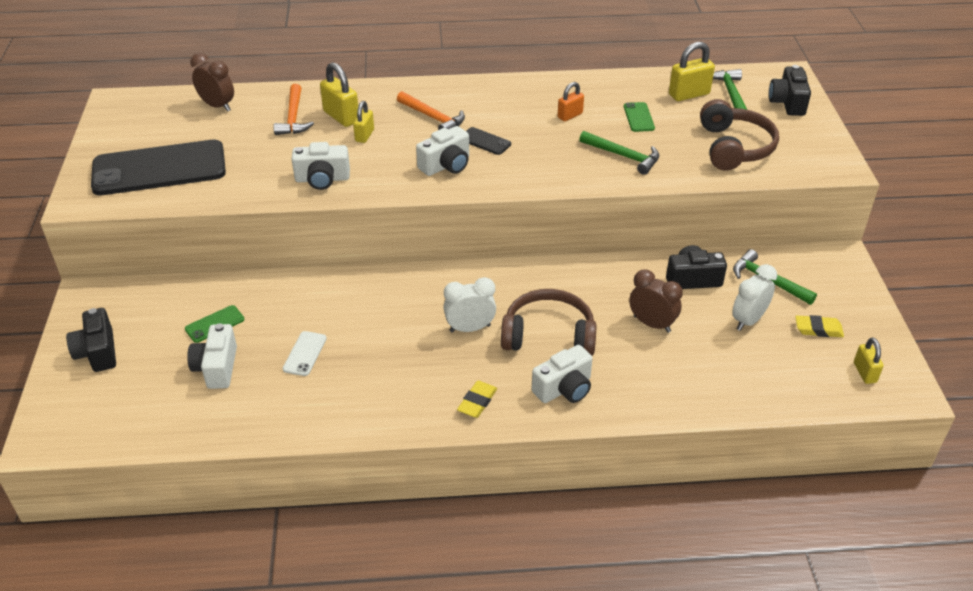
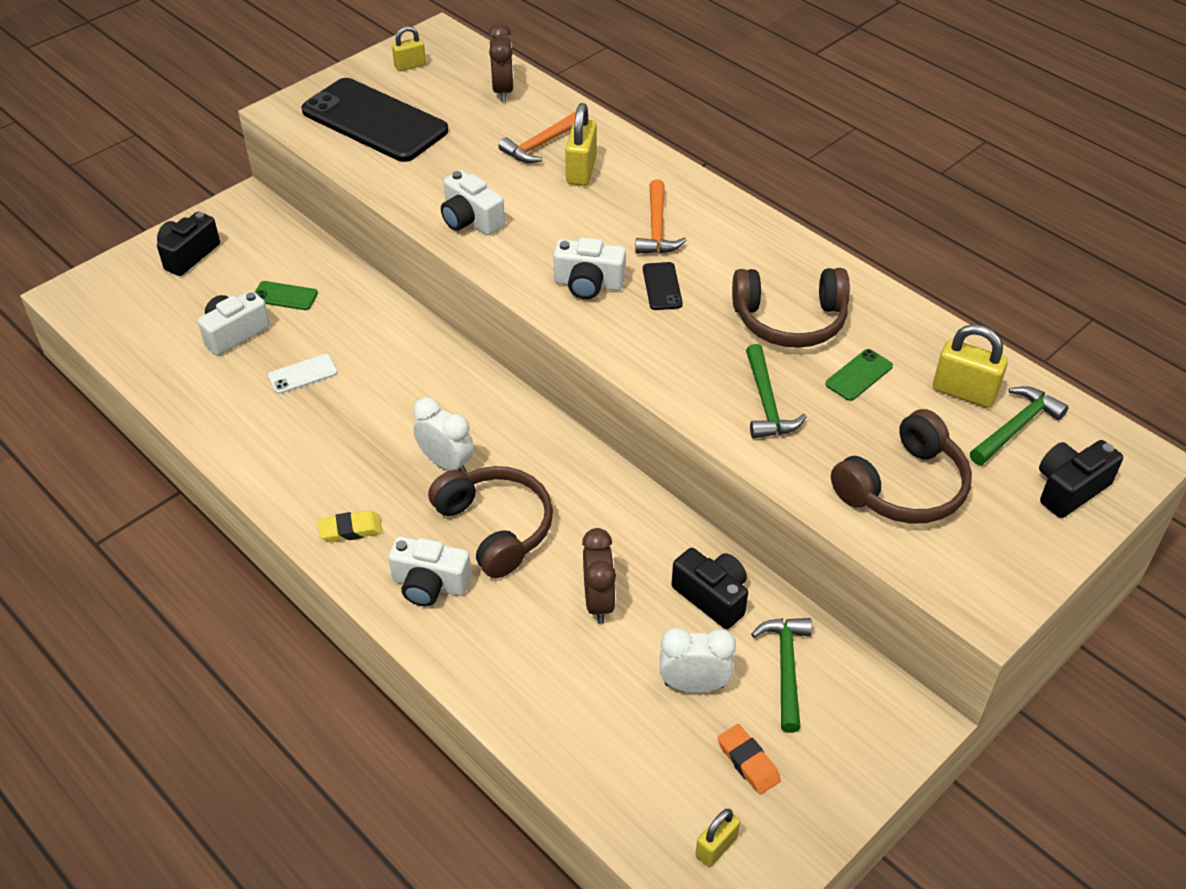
camera: 50 degrees right, 5 degrees up
yellow padlock [353,101,374,143] -> yellow padlock moved to [392,26,426,71]
orange padlock [558,82,584,122] -> brown headphones [732,268,850,348]
yellow eraser [795,315,844,337] -> orange eraser [718,724,781,795]

